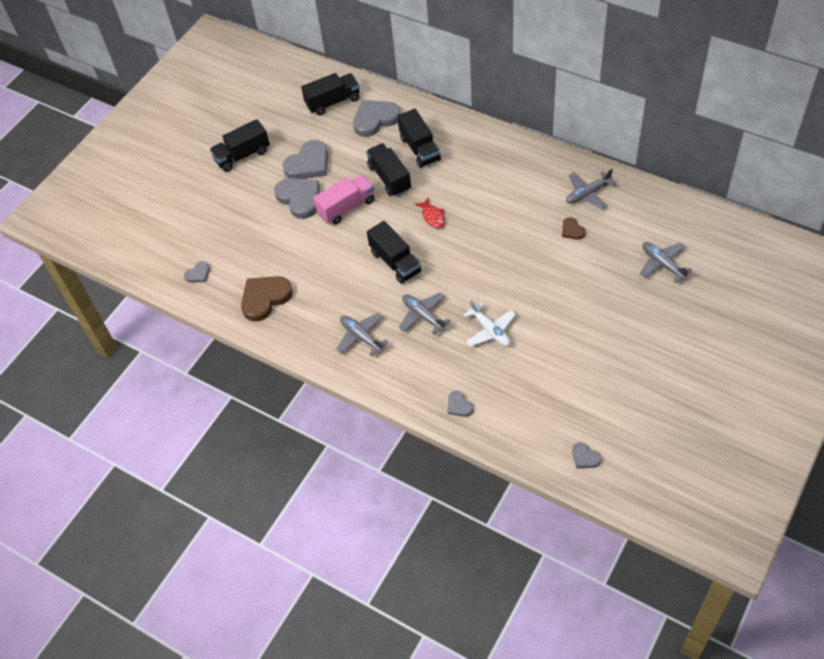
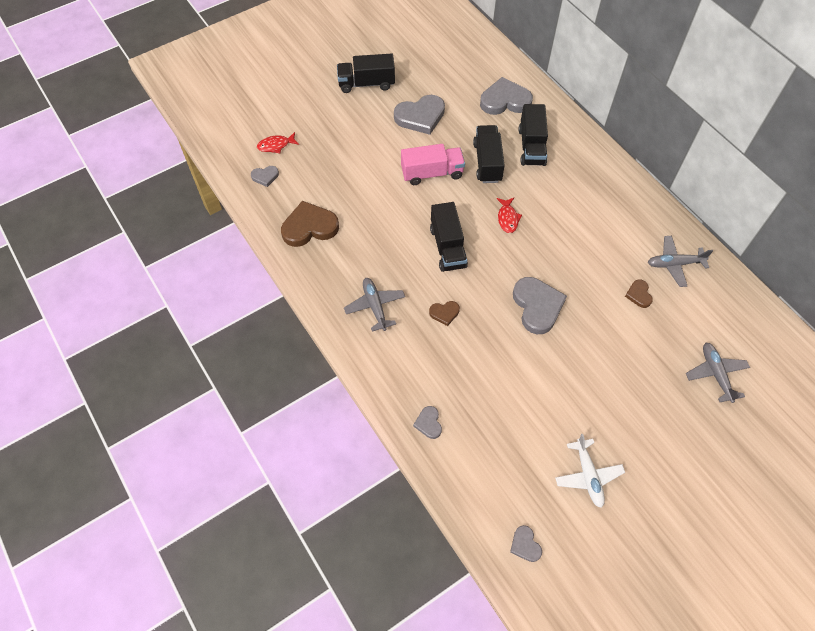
camera: 20 degrees right, 5 degrees up
grey heart [274,178,320,219] -> grey heart moved to [513,277,567,334]
black truck [301,73,360,115] -> none
grey plane [399,293,451,335] -> brown heart [429,301,460,326]
white plane [463,300,516,347] -> white plane moved to [555,434,625,508]
none -> red fish [257,132,299,153]

